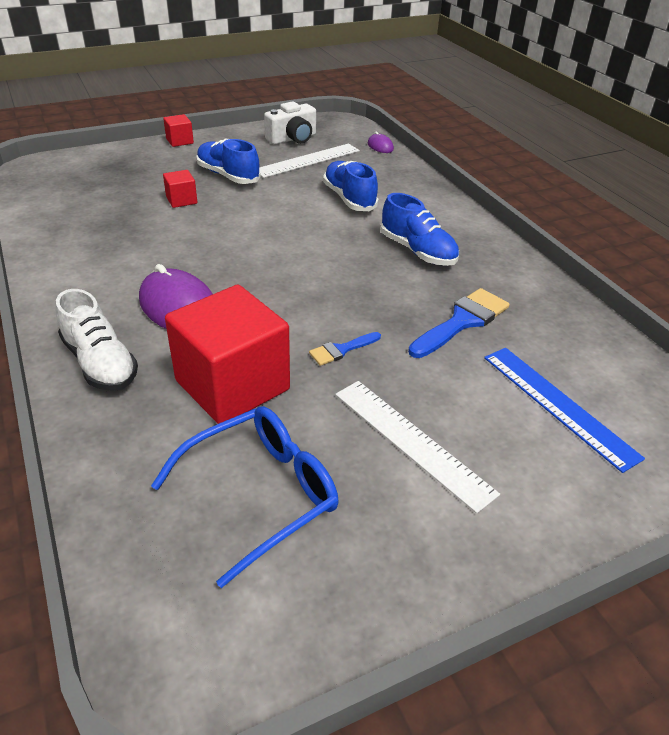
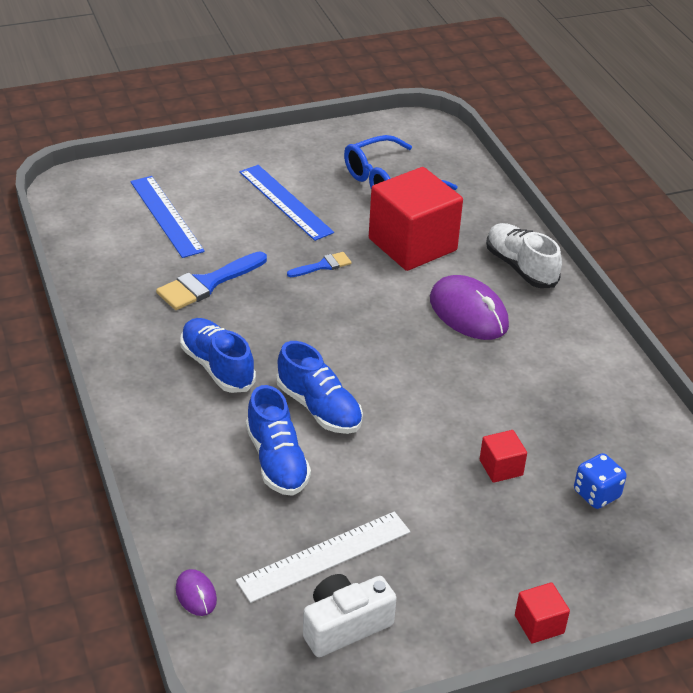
camera: 175 degrees left, 0 degrees up
blue shoe [196,139,261,184] -> blue shoe moved to [276,341,363,434]
white ruler [335,381,500,514] -> blue ruler [239,165,334,241]
none -> blue dice [574,453,627,509]

